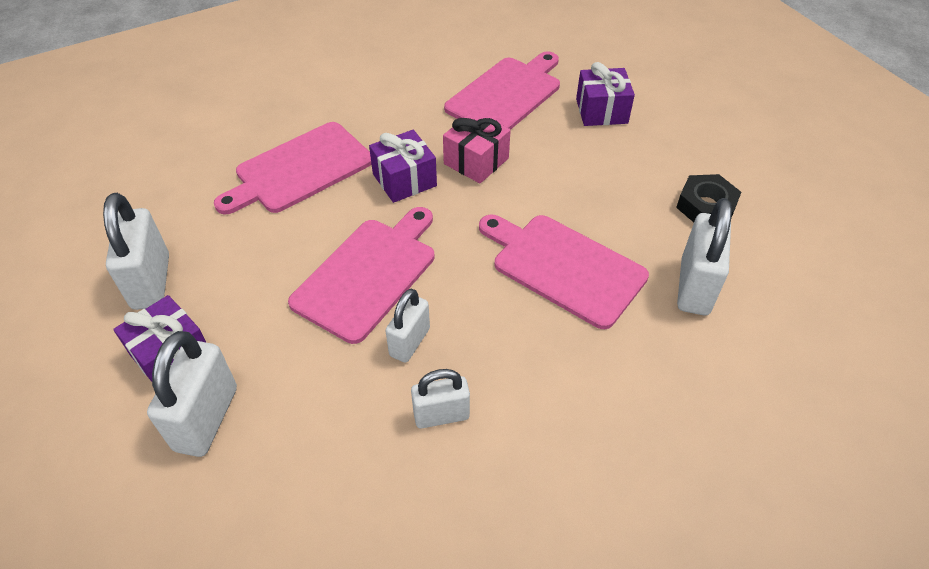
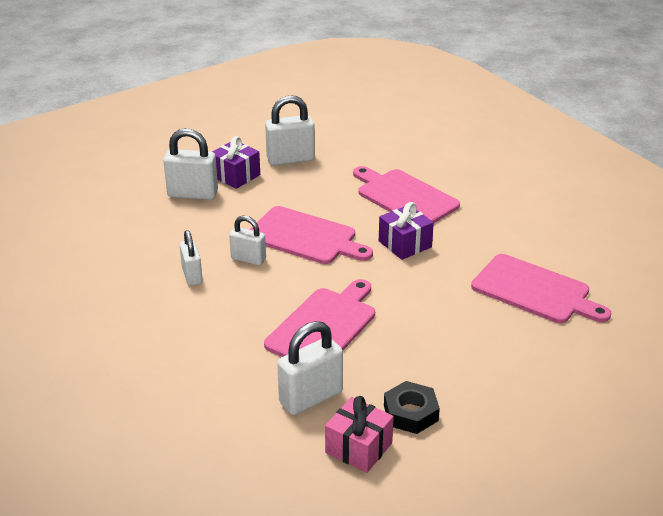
camera: 85 degrees right, 15 degrees down
pink gift [443,111,511,183] -> pink gift moved to [325,396,394,473]
purple gift [576,62,635,126] -> none
white padlock [677,198,732,315] -> white padlock turned 45 degrees counterclockwise [277,321,343,415]

